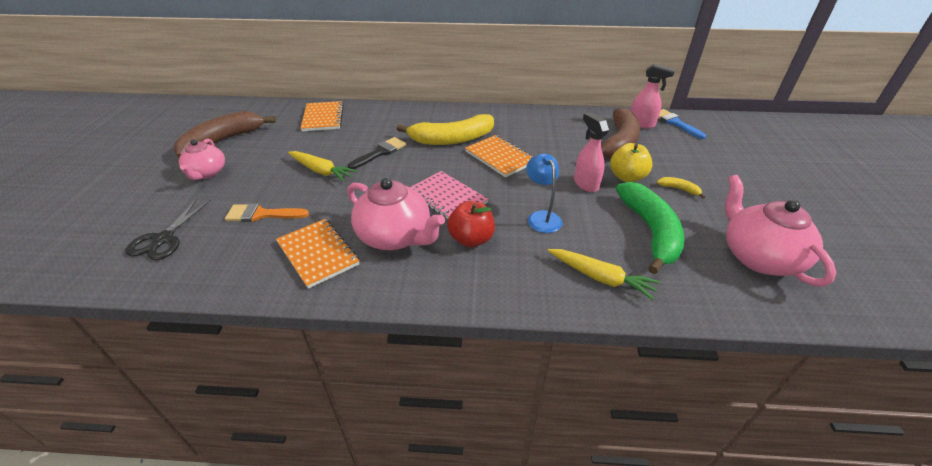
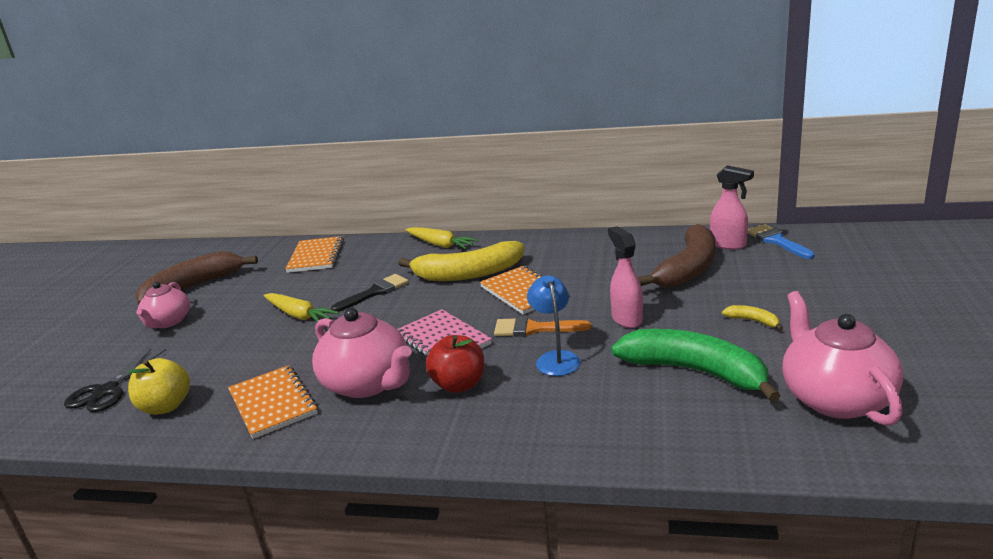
camera: 10 degrees right, 15 degrees down
orange brush [225,203,309,222] -> orange brush moved to [494,317,591,337]
yellow carrot [548,249,660,300] -> yellow carrot moved to [405,227,479,249]
yellow apple [610,143,653,182] -> yellow apple moved to [127,358,190,415]
green banana [616,182,684,274] -> green banana turned 60 degrees counterclockwise [611,329,781,402]

